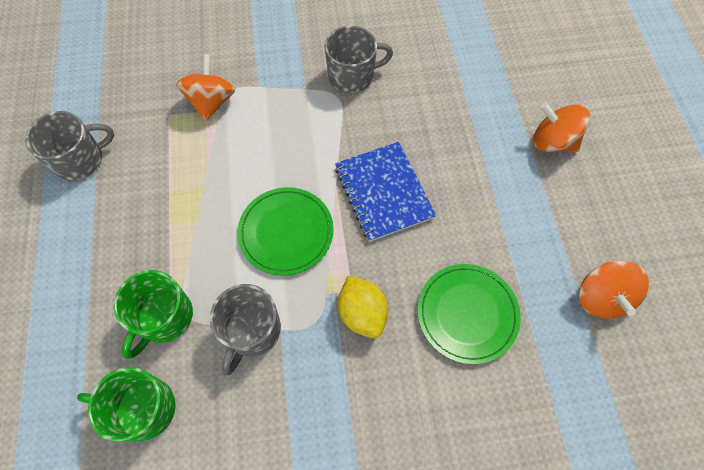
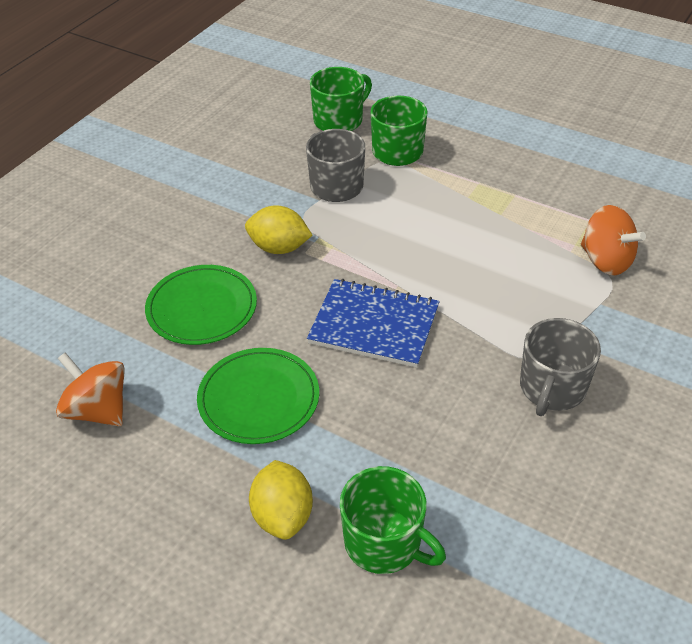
camera: 130 degrees right, 20 degrees down
grey mug [25,111,114,181] -> none
green plate [237,187,334,276] -> green plate moved to [197,348,319,444]
orange spinning top [533,103,590,152] -> yellow lemon [249,460,313,540]
none -> green mug [340,466,446,574]

